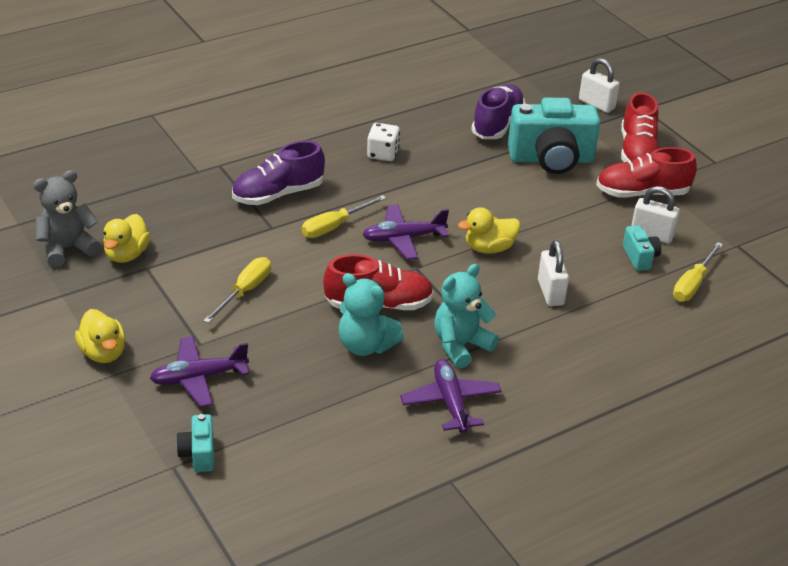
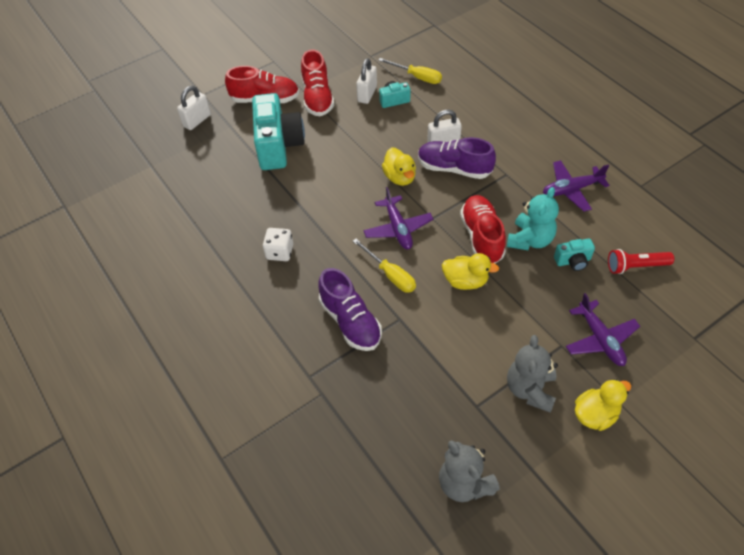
camera: 90 degrees left, 15 degrees up
yellow duck [103,214,151,263] -> yellow duck moved to [442,253,499,290]
turquoise camera [176,414,214,472] -> turquoise camera moved to [554,238,595,271]
yellow screwdriver [203,257,271,323] -> none
turquoise teddy bear [434,264,499,369] -> none
purple shoe [471,84,526,139] -> purple shoe moved to [418,137,496,179]
none -> grey teddy bear [507,335,558,413]
none -> red flashlight [608,249,674,274]

